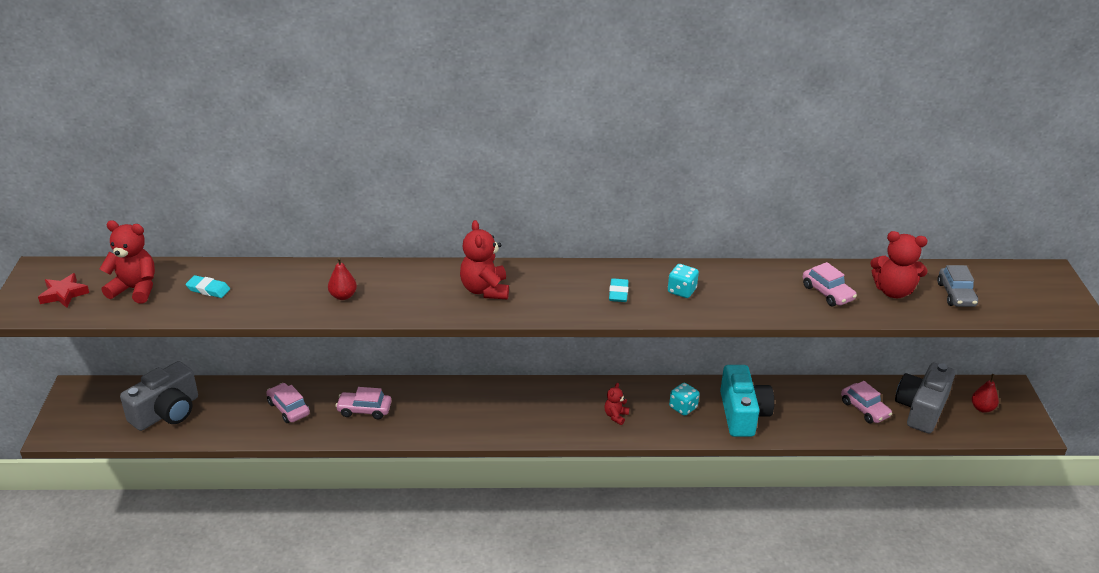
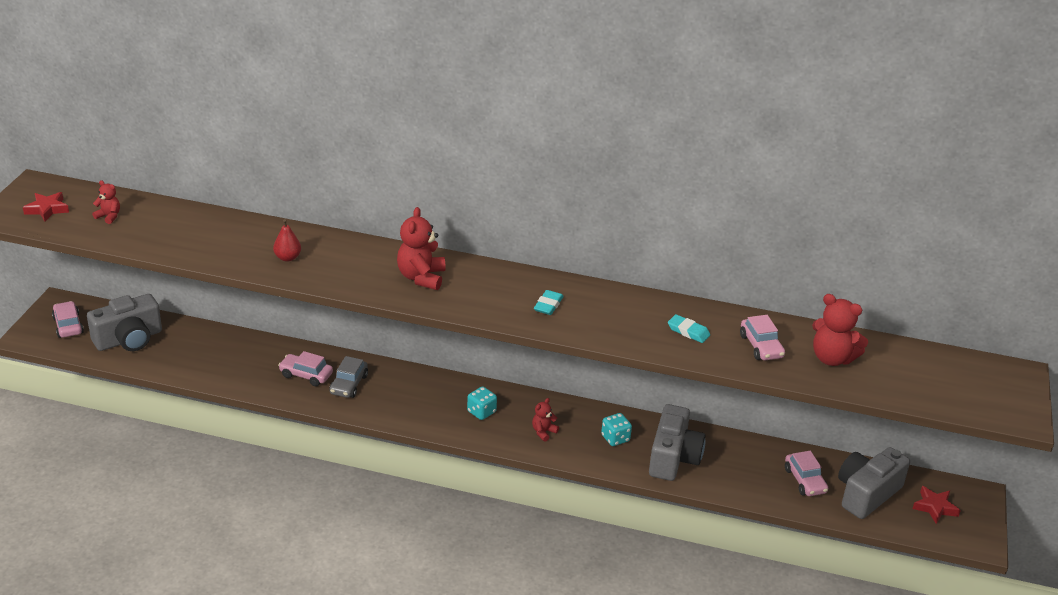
camera: 15 degrees right, 0 degrees up
red teddy bear [100,220,155,304] -> red teddy bear [92,180,120,224], size x0.54
turquoise eraser [186,275,230,298] -> turquoise eraser moved to [668,314,710,343]
pink car [266,383,310,423] -> pink car moved to [52,301,84,338]
turquoise dice [668,264,699,298] -> turquoise dice moved to [467,386,497,420]
turquoise camera [720,365,774,437] -> grey camera [649,404,706,481]
grey car [937,265,978,307] -> grey car moved to [329,356,368,398]
red pear [972,374,999,413] -> red star [912,486,961,524]

